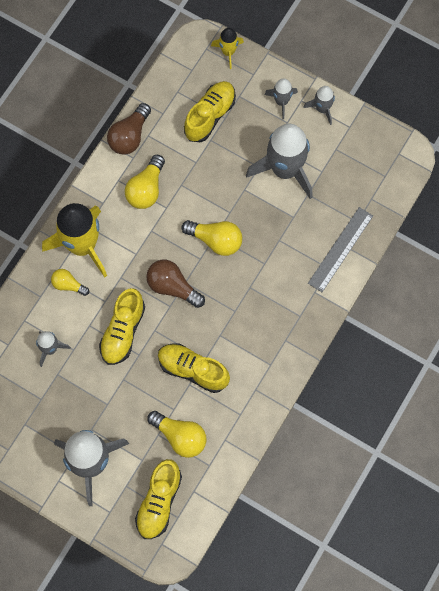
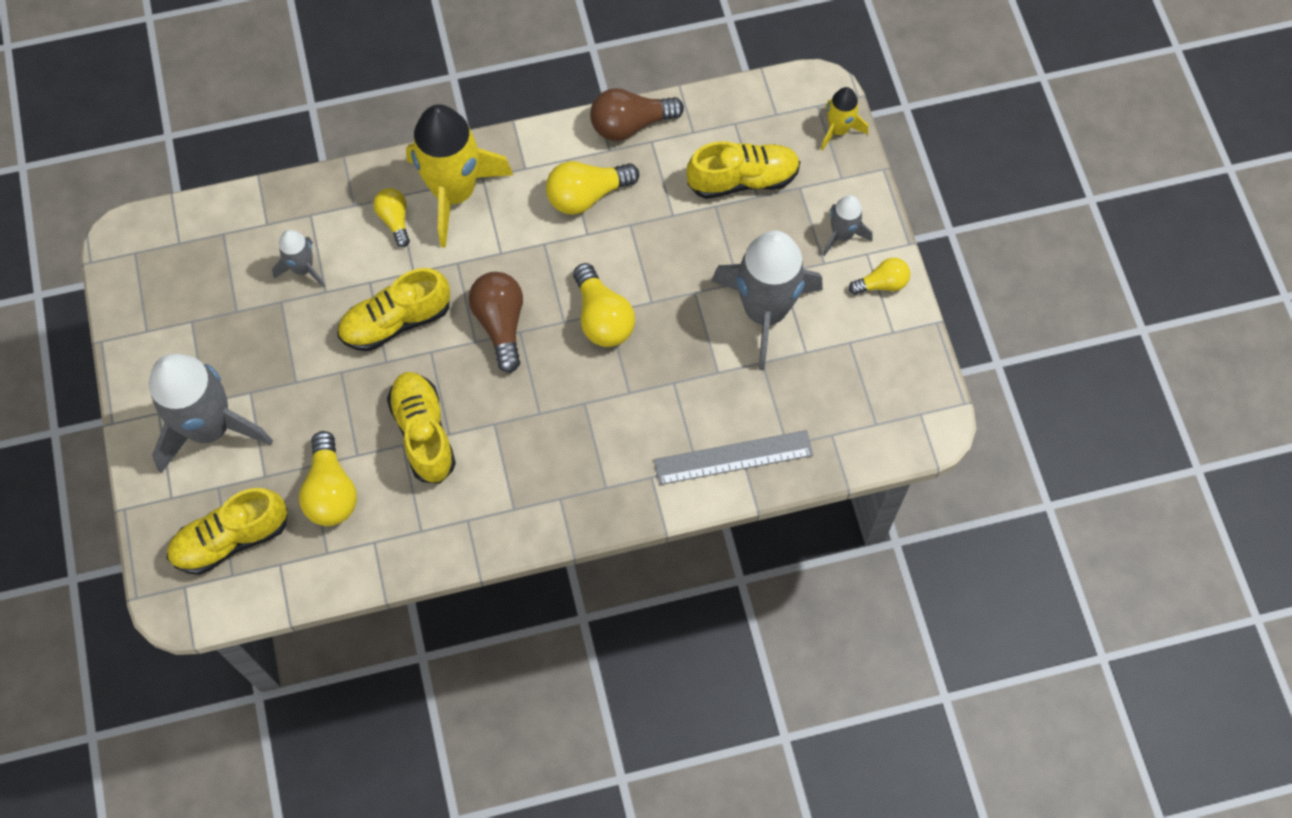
camera: 45 degrees right, 5 degrees down
grey rocket [303,86,335,125] -> yellow light bulb [849,258,910,295]

